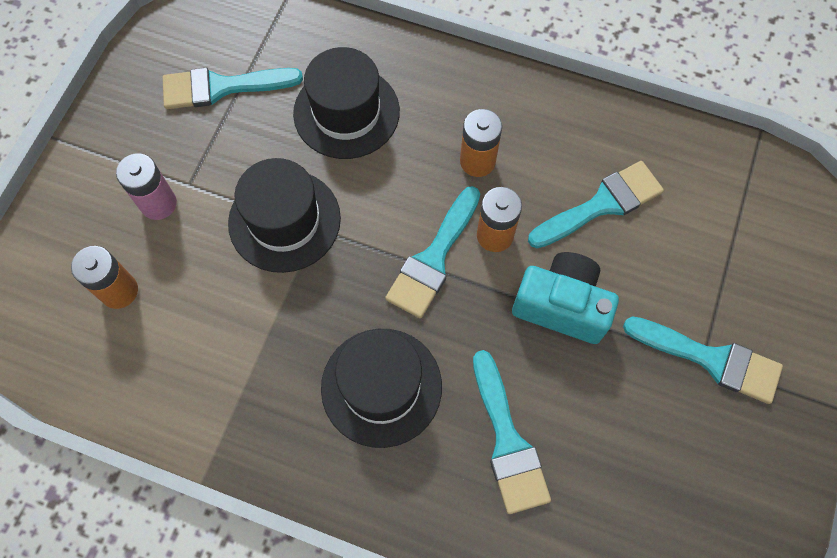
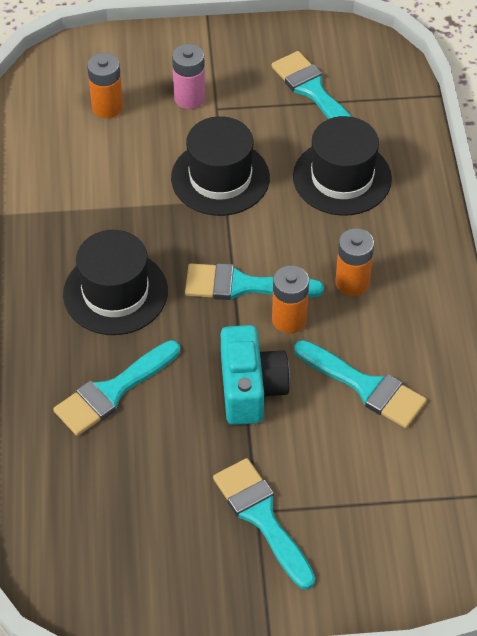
camera: 65 degrees right, 15 degrees down
turquoise brush [623,316,783,404] -> turquoise brush turned 150 degrees clockwise [213,458,315,590]

